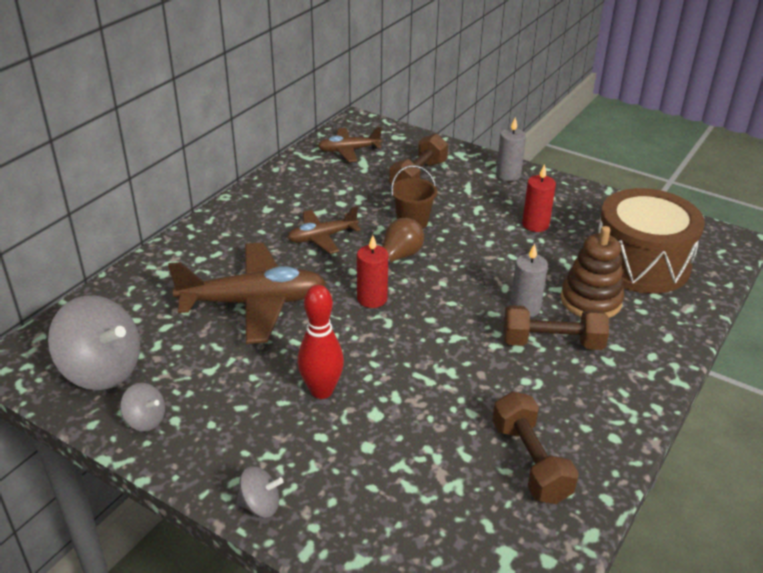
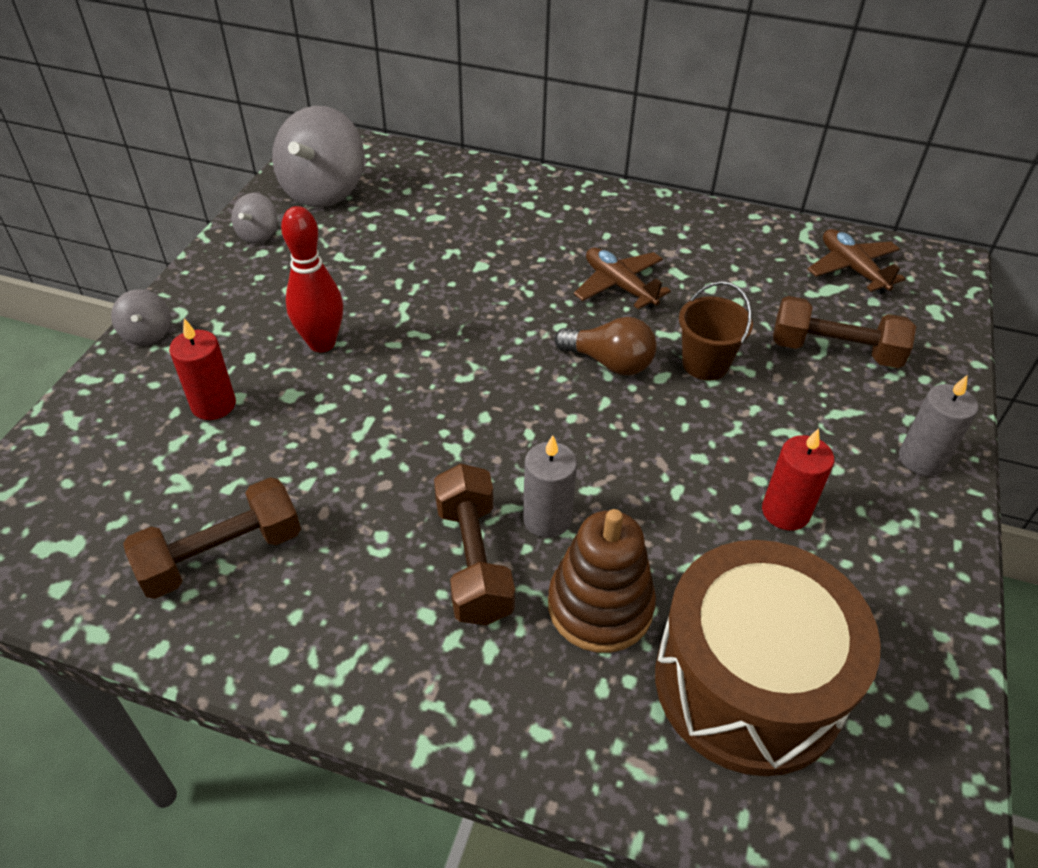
camera: 75 degrees right, 10 degrees up
brown plane [168,243,326,344] -> none
red candle [357,235,388,308] -> red candle moved to [169,318,236,420]

